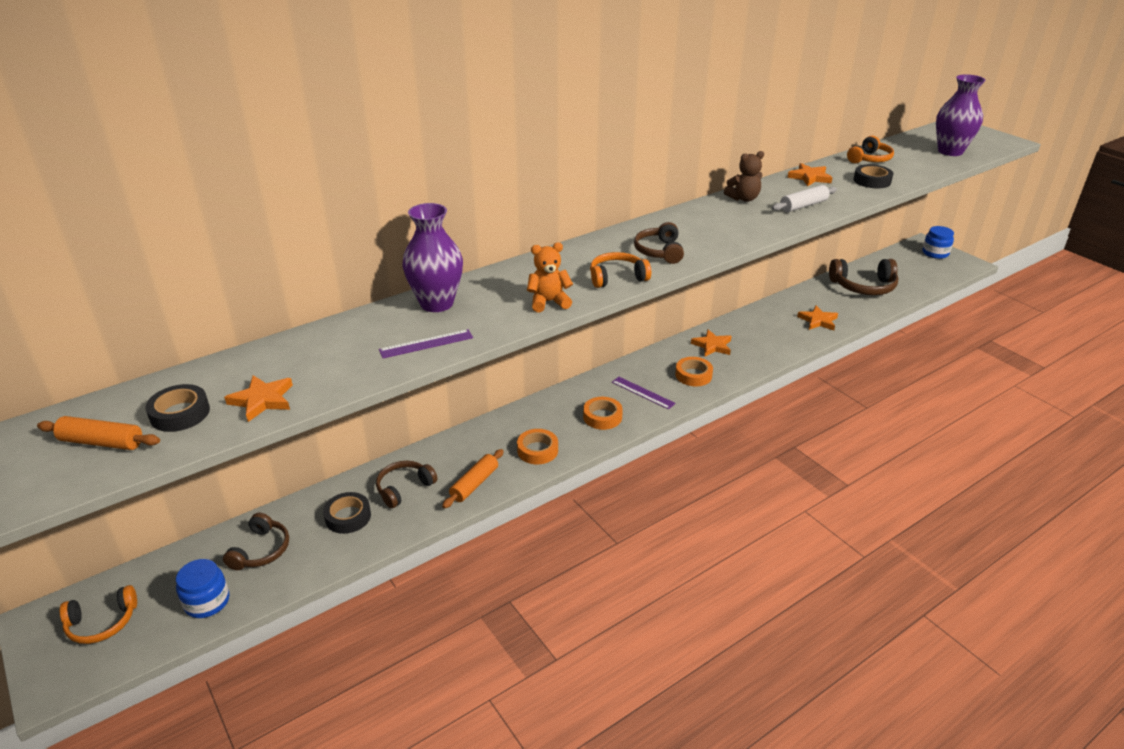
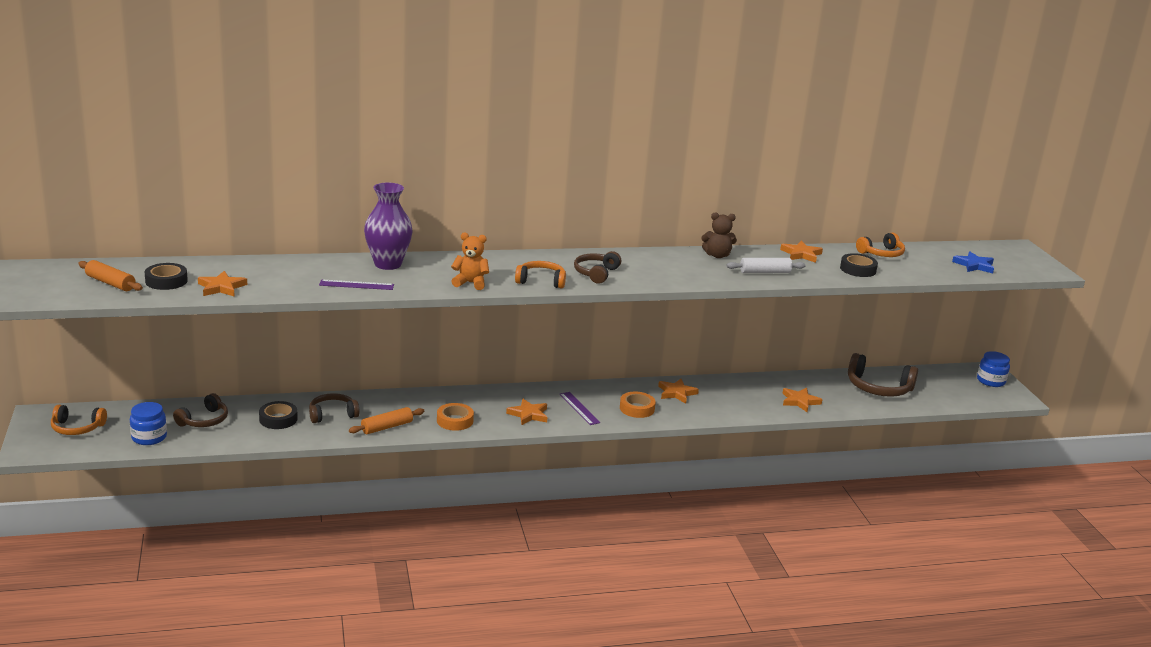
camera: 20 degrees right, 10 degrees down
orange tape [583,397,623,430] -> orange star [506,398,547,425]
purple vase [936,74,986,156] -> blue star [952,251,994,273]

